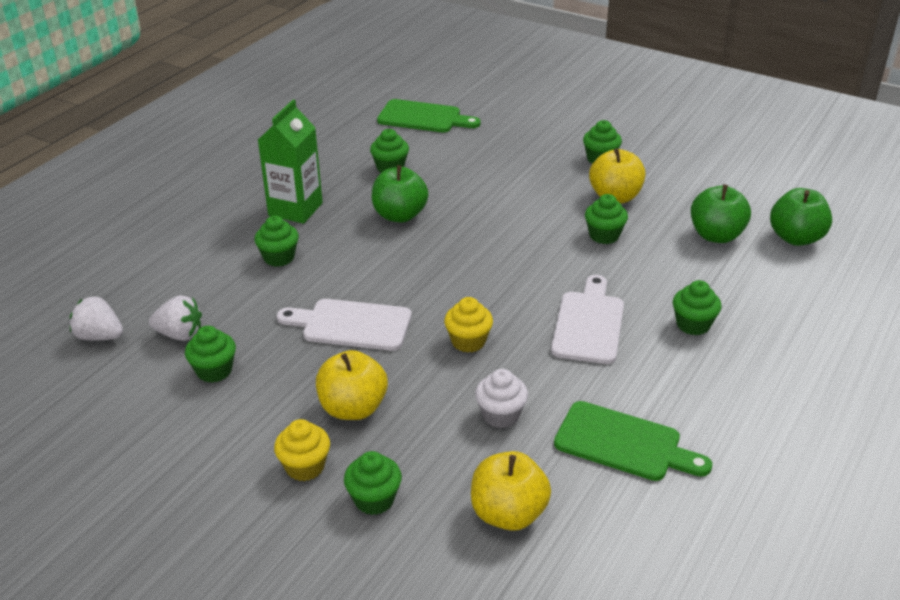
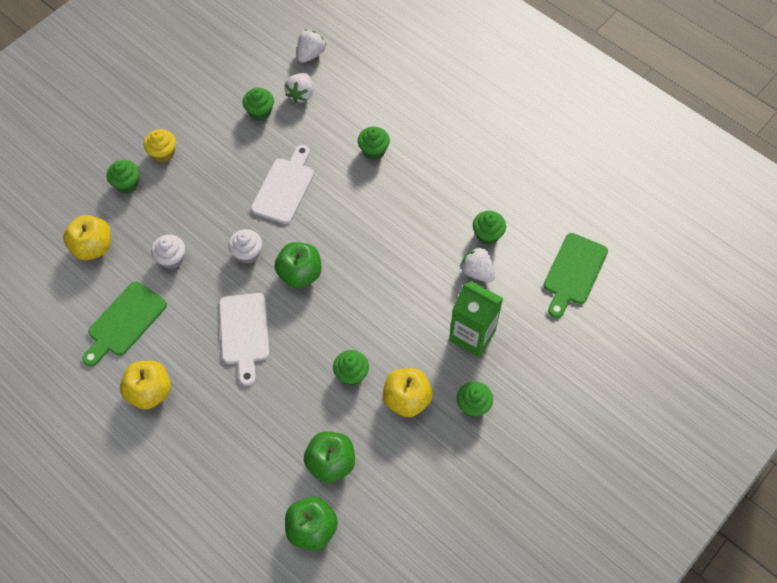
camera: 100 degrees right, 25 degrees up
green carton [258,100,323,224] -> green carton moved to [449,281,503,357]
yellow apple [316,350,388,420] -> yellow apple moved to [120,361,171,410]
green apple [372,165,428,223] -> green apple moved to [274,242,321,288]
yellow cupcake [444,297,493,353] -> white cupcake [228,229,262,264]
white cutting board [551,275,624,364] -> white cutting board turned 60 degrees clockwise [219,293,269,386]
green cupcake [673,280,721,335] -> none
none -> white strawberry [460,247,495,282]

